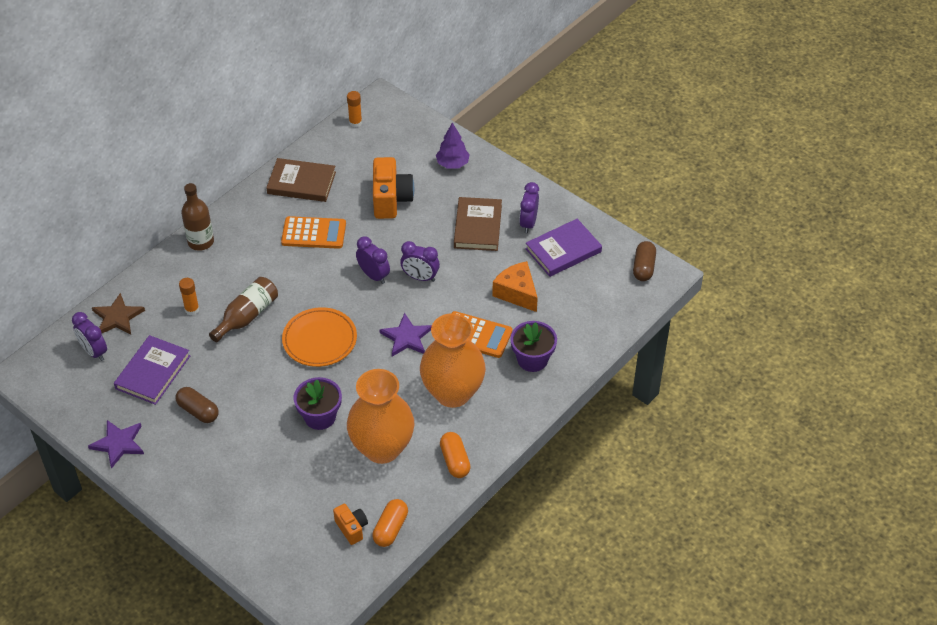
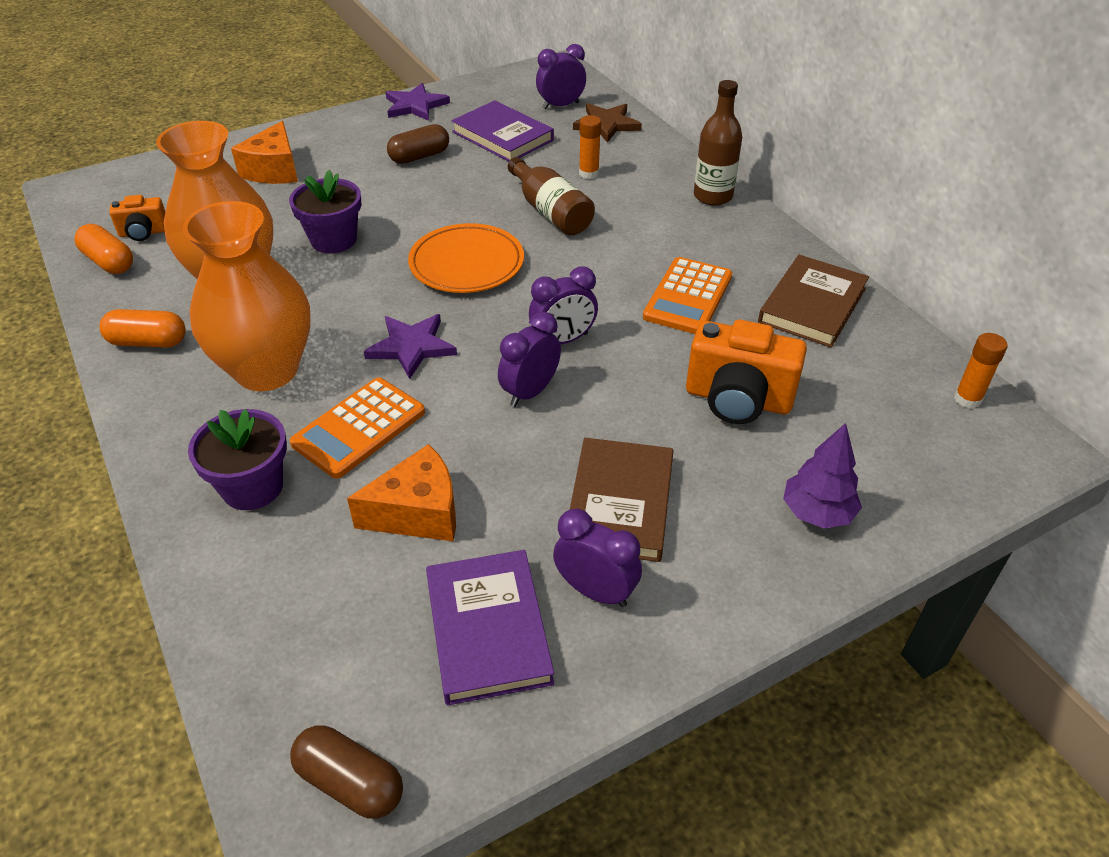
camera: 110 degrees right, 5 degrees down
brown book [454,197,502,251] -> brown book turned 75 degrees clockwise [570,438,673,562]
none -> orange cheese [231,121,298,184]

